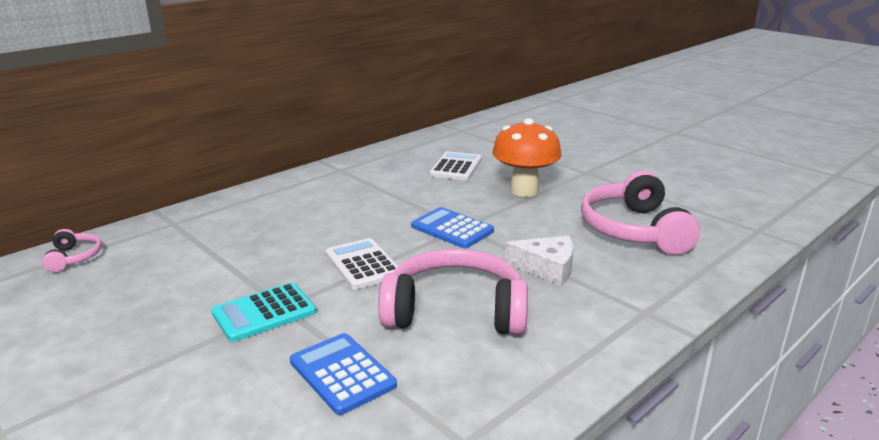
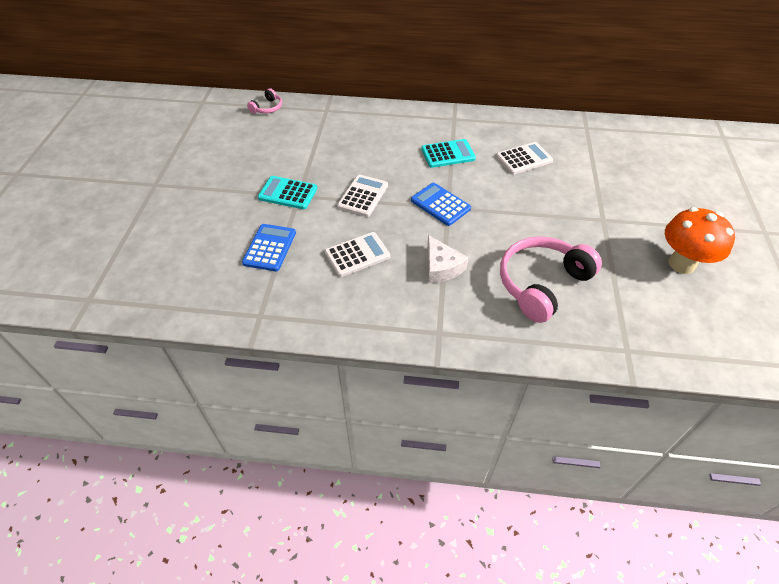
camera: 50 degrees right, 25 degrees up
pink headphones [378,249,528,335] -> white calculator [325,232,390,277]
blue calculator [411,207,494,248] -> blue calculator turned 45 degrees counterclockwise [411,183,471,226]
orange mushroom [492,118,561,197] -> orange mushroom moved to [665,207,735,274]
none -> turquoise calculator [421,139,476,168]

